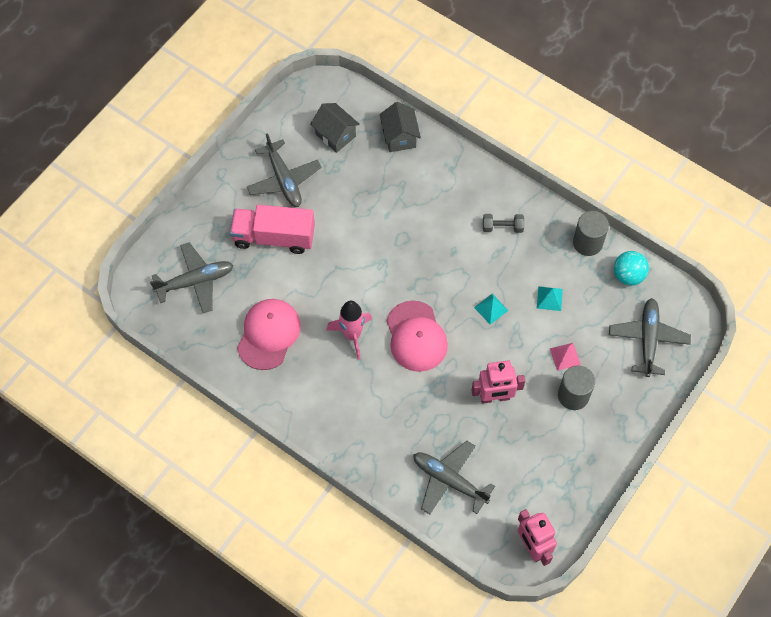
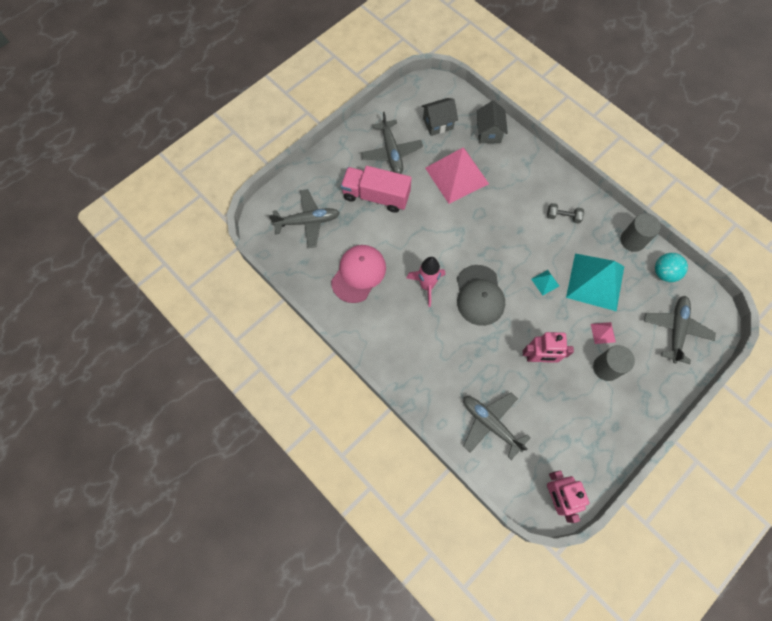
camera: 10 degrees right, 5 degrees up
grey house [310,103,360,153] -> grey house turned 75 degrees counterclockwise [421,98,458,136]
pink cap [386,300,448,372] -> grey cap [457,265,505,326]
turquoise pyramid [537,286,563,311] -> turquoise pyramid [566,254,624,311], size x2.45
none -> pink pyramid [425,148,489,204]

